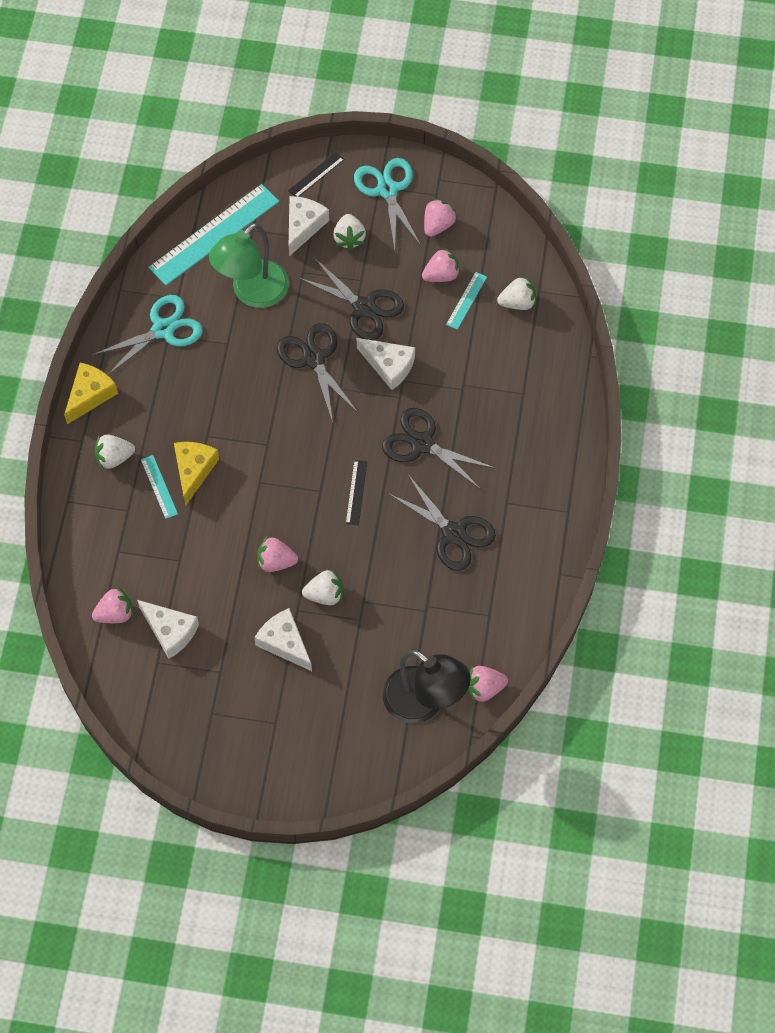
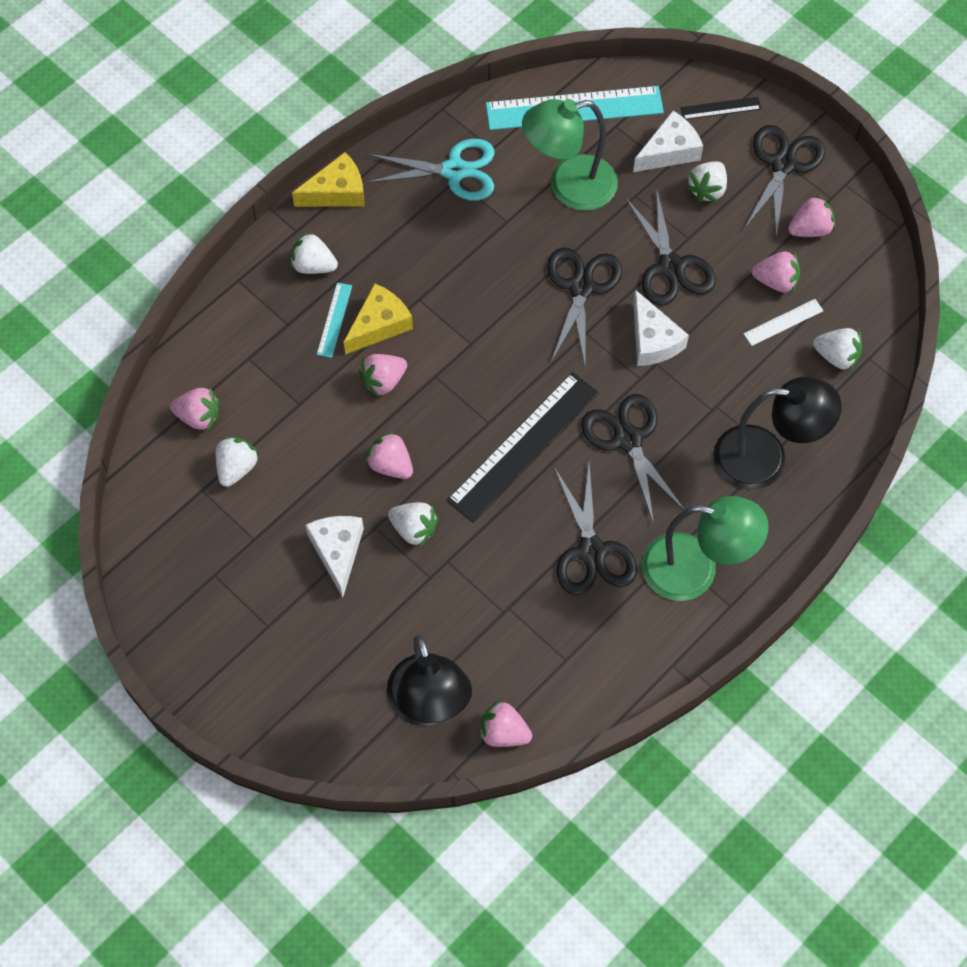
camera: 35 degrees right, 0 degrees up
white cheese [137,600,199,659] -> white strawberry [216,437,260,487]
black ruler [346,460,367,525] -> black ruler [446,372,599,523], size x2.19
turquoise scissors [354,158,421,250] -> black scissors [744,125,825,239]
turquoise ruler [446,272,487,330] -> white ruler [744,299,823,346]
none -> pink strawberry [359,354,407,398]
none -> green lamp [642,496,768,601]
none -> black lamp [713,377,842,490]

